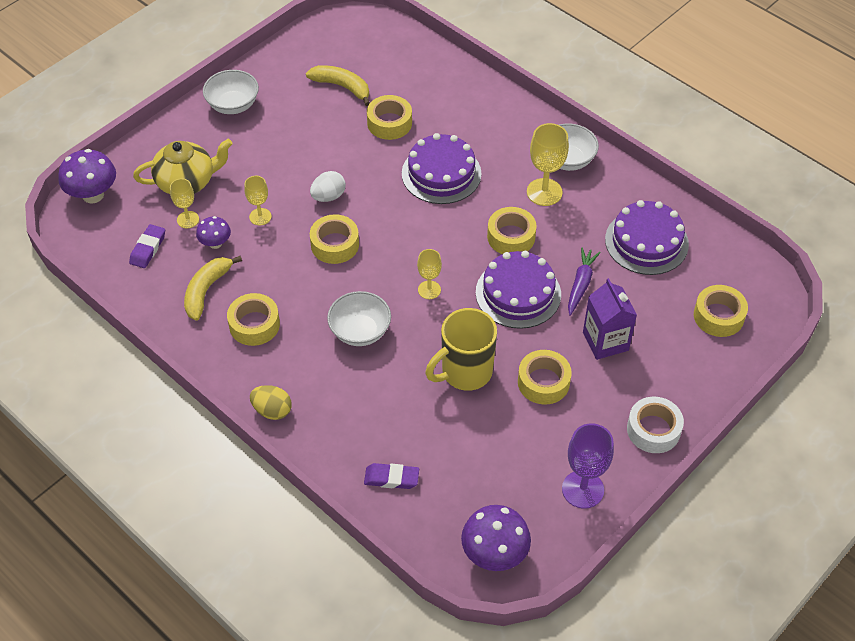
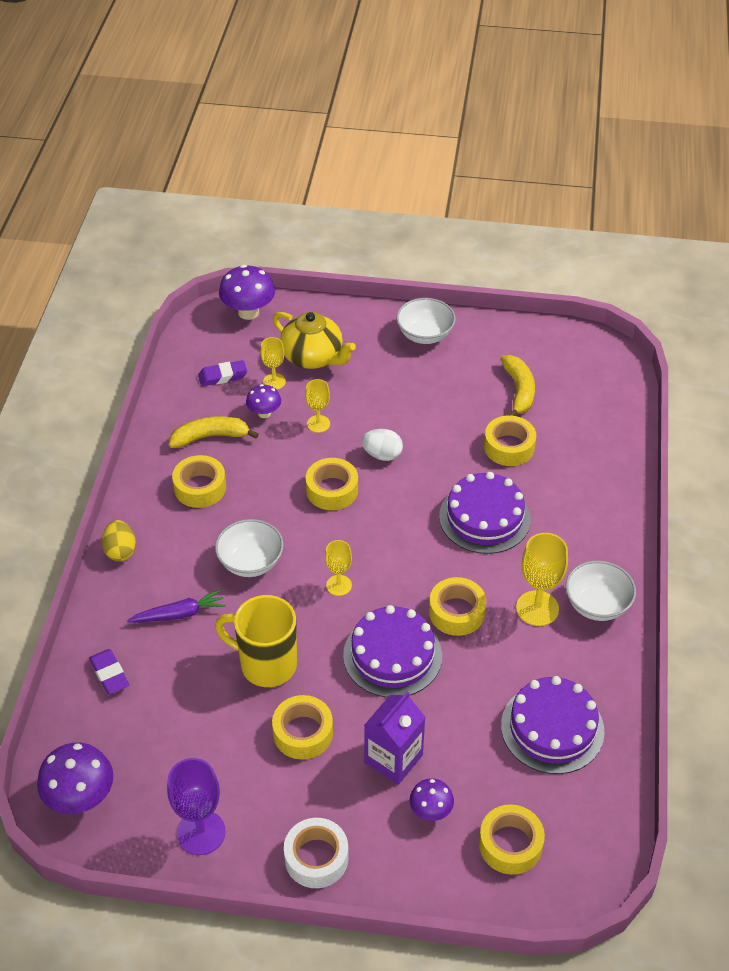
camera: 55 degrees right, 5 degrees down
purple carrot [568,247,601,316] -> purple carrot moved to [127,589,226,622]
none -> purple mushroom [409,778,454,821]

